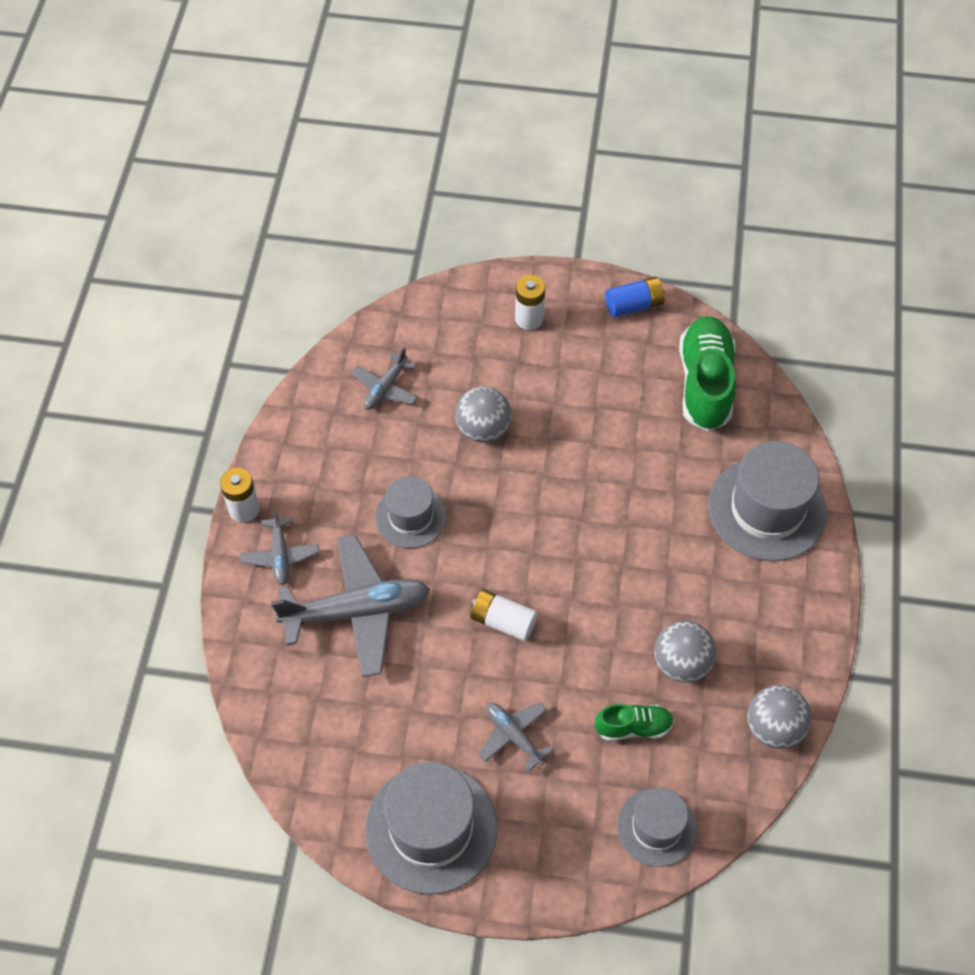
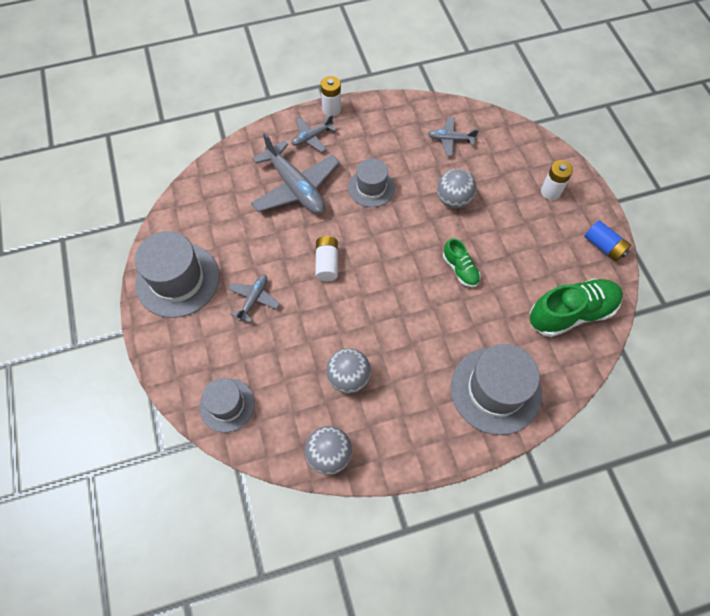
camera: 65 degrees right, 5 degrees up
green shoe [595,704,674,741] -> green shoe moved to [443,238,480,287]

